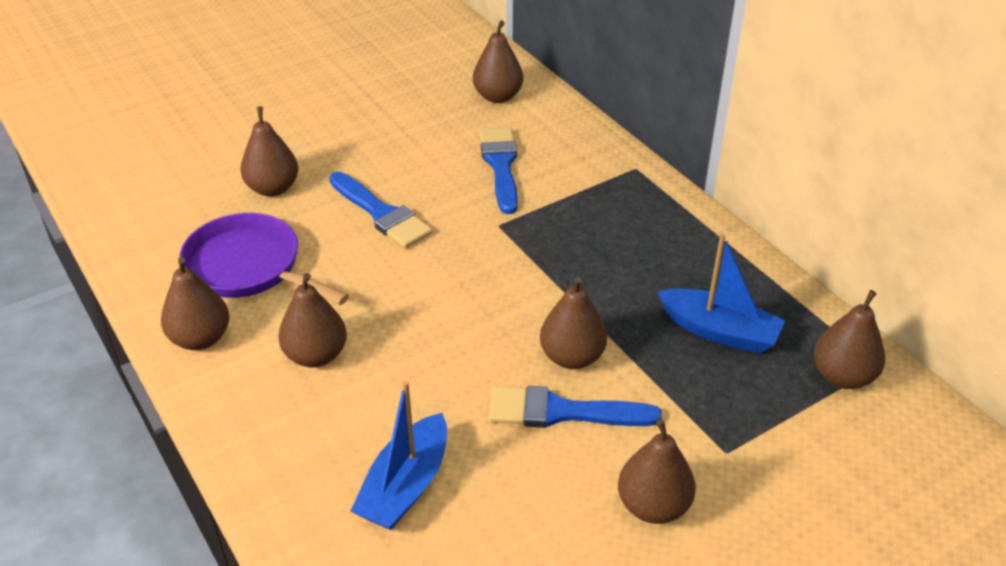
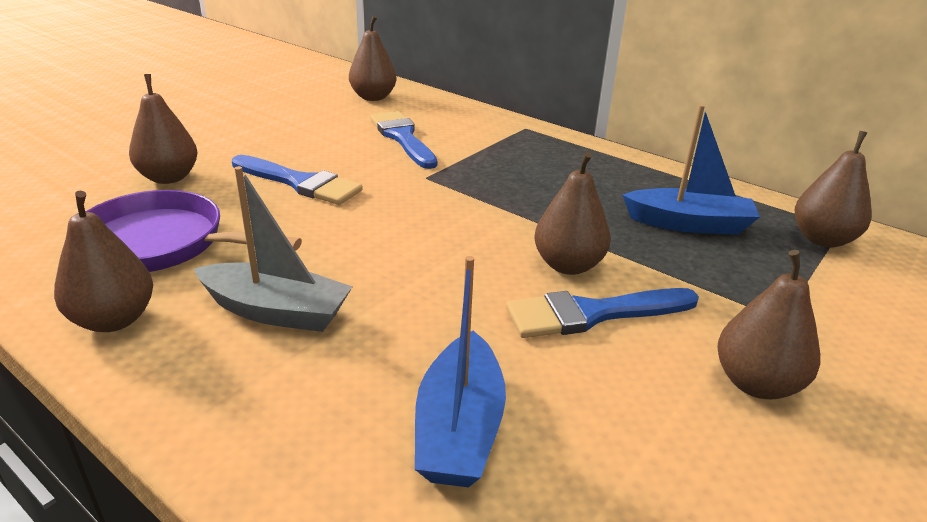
camera: 20 degrees left, 10 degrees down
brown pear [278,273,347,368] -> grey boat [194,166,353,332]

